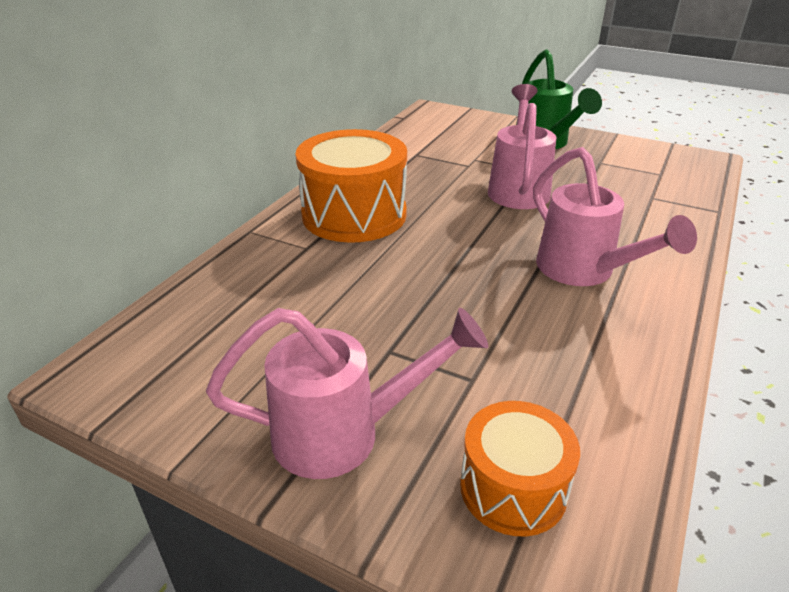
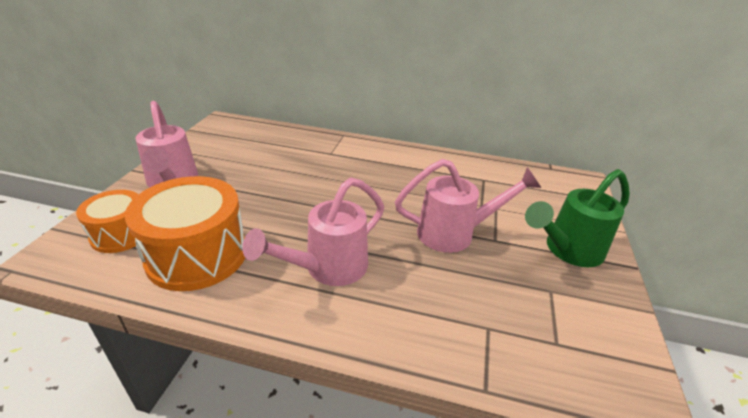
camera: 75 degrees right, 0 degrees up
orange drum [295,129,407,243] -> orange drum moved to [125,176,245,291]

